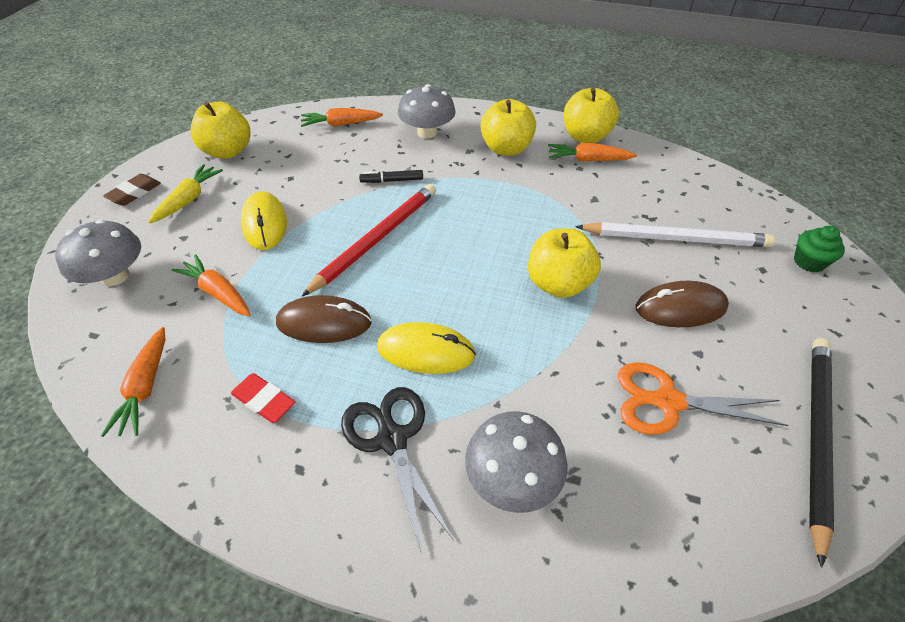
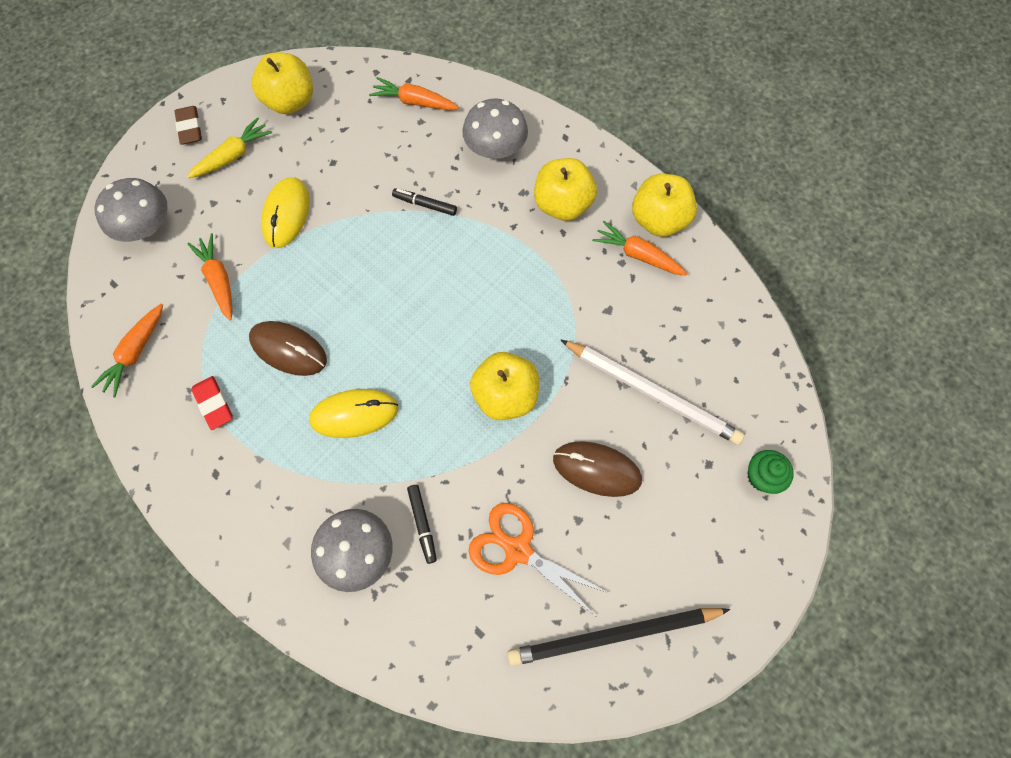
camera: 25 degrees right, 20 degrees up
brown eraser [103,174,161,206] -> brown eraser turned 75 degrees counterclockwise [175,106,202,144]
red pencil [302,184,436,296] -> none
black scissors [341,387,454,552] -> none
yellow mouse [377,322,476,374] -> yellow mouse turned 45 degrees counterclockwise [309,389,398,438]
black pencil [809,338,834,568] -> black pencil turned 150 degrees counterclockwise [507,608,730,666]
none -> black marker [407,485,437,564]

